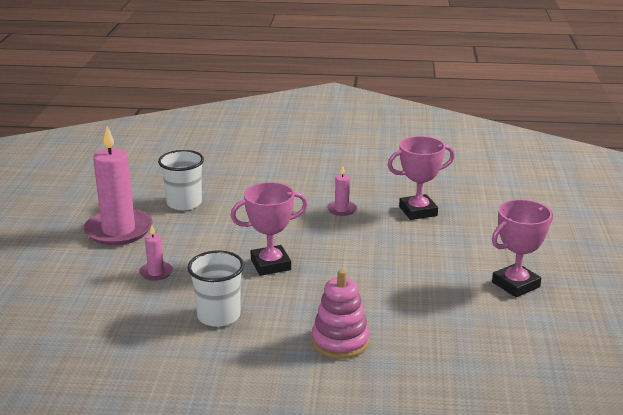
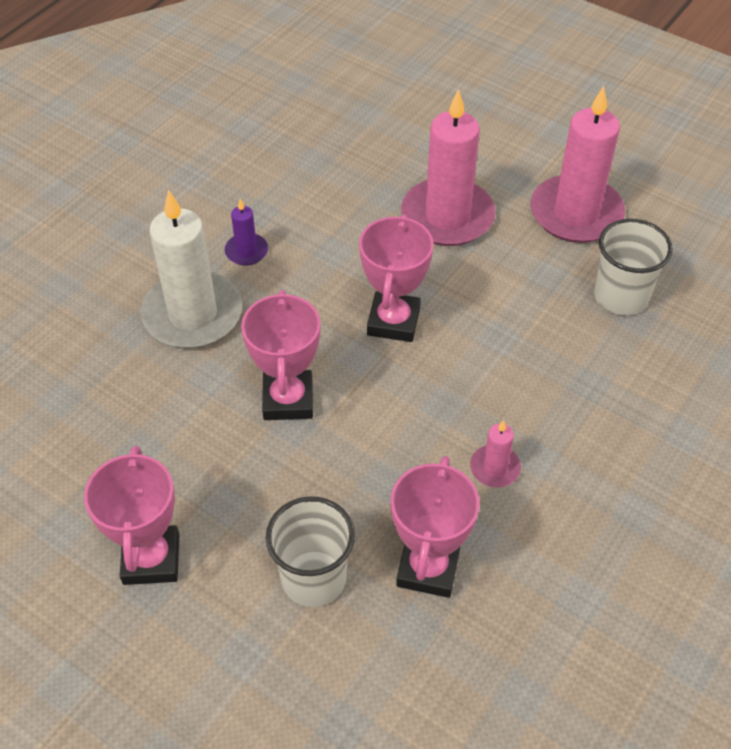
camera: 120 degrees right, 25 degrees up
pink candle [139,225,173,281] -> pink candle [401,89,496,246], size x2.21
white cup [188,251,244,327] -> white cup moved to [266,496,355,607]
pink stacking toy [312,269,370,359] -> white candle [141,190,243,348]
none -> purple candle [225,199,268,266]
none -> pink trophy [241,290,320,420]

